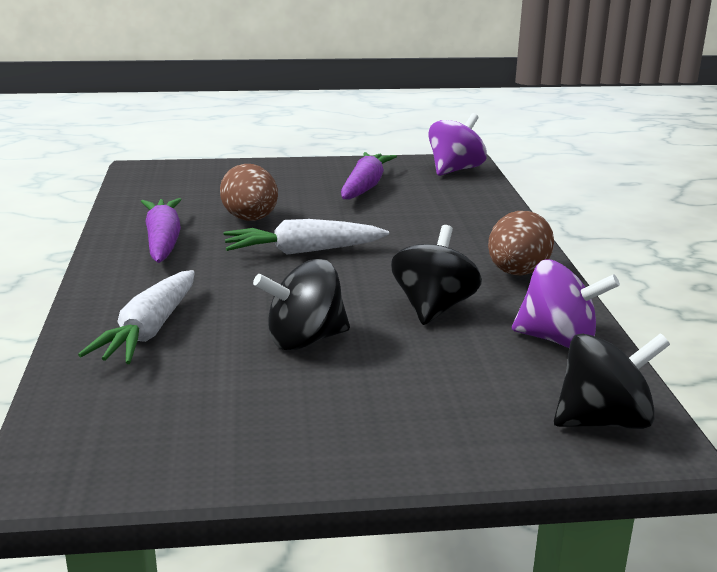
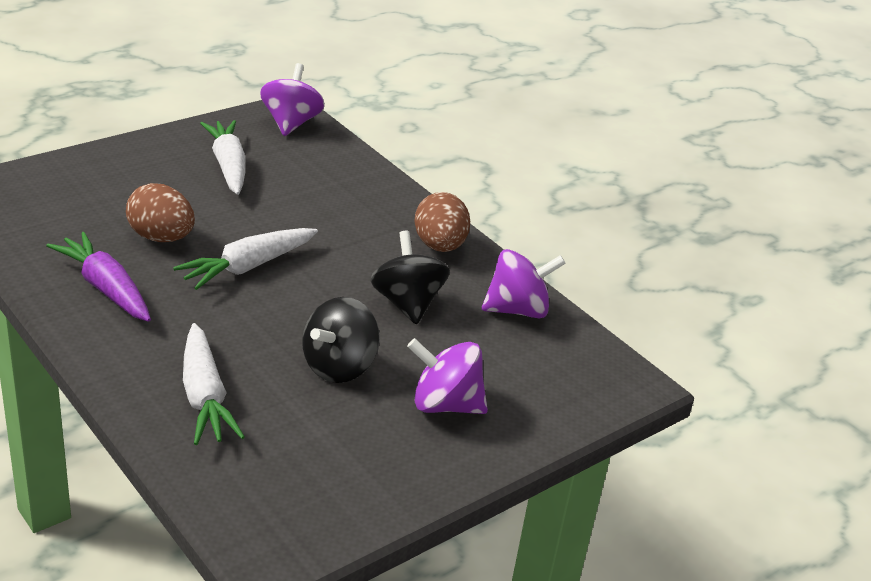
camera: 35 degrees left, 10 degrees up
purple carrot [341,152,397,200] -> white carrot [200,120,246,195]
black spinning top [554,333,670,429] -> none
none -> purple spinning top [407,338,488,414]

